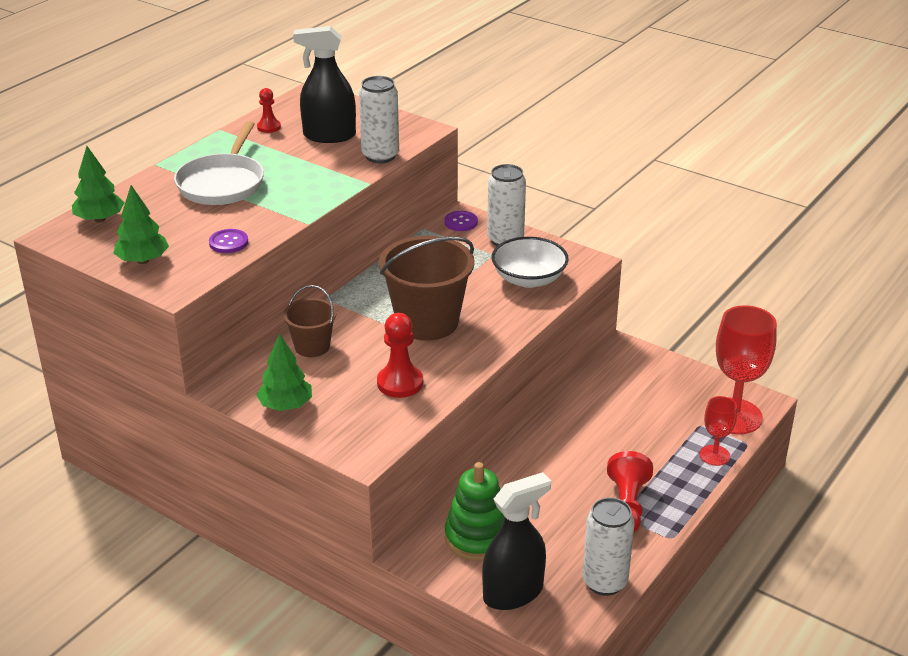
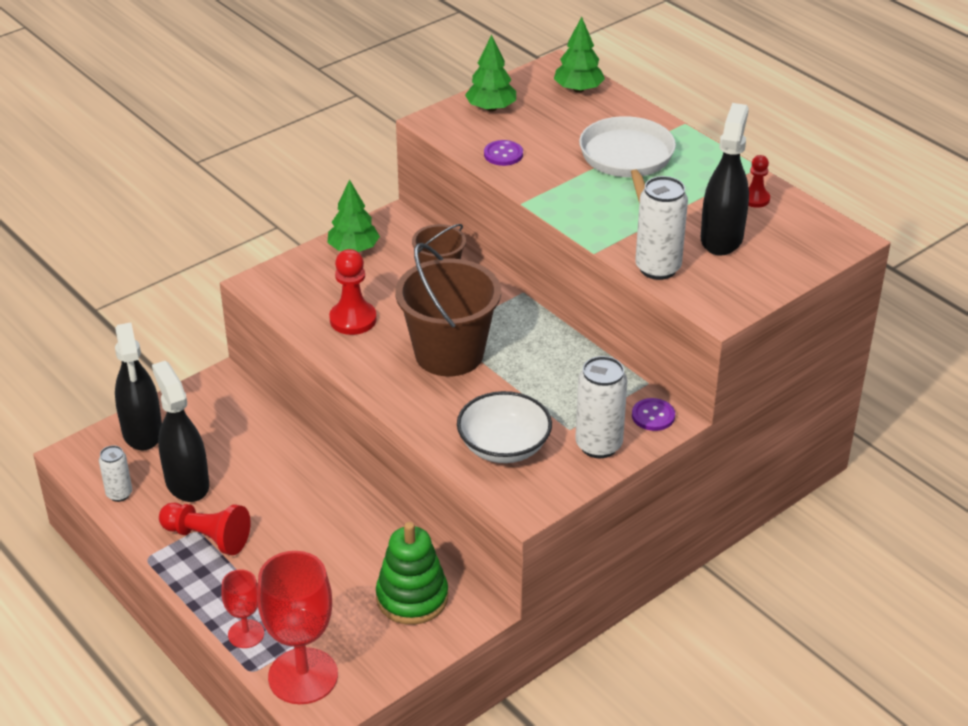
camera: 105 degrees right, 5 degrees up
white pan [174,121,264,205] -> white pan turned 60 degrees clockwise [579,116,676,203]
green stacking toy [445,462,505,561] -> green stacking toy moved to [376,522,448,625]
white can [583,497,635,596] -> white can [99,445,132,502], size x0.60
none -> black spray bottle [152,361,209,502]

